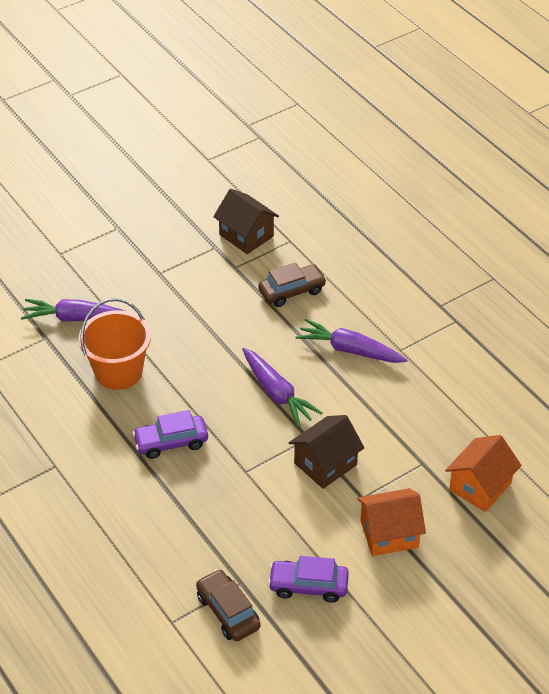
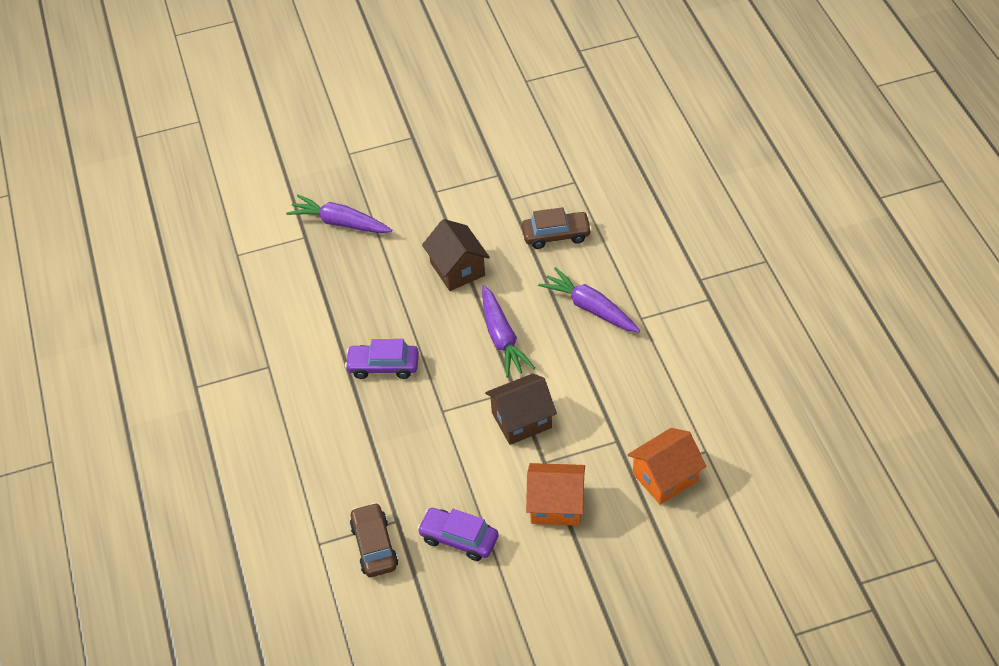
camera: 20 degrees right, 5 degrees up
orange bucket [78,298,151,390] -> none
brown house [213,189,279,254] -> brown house moved to [422,219,490,291]

